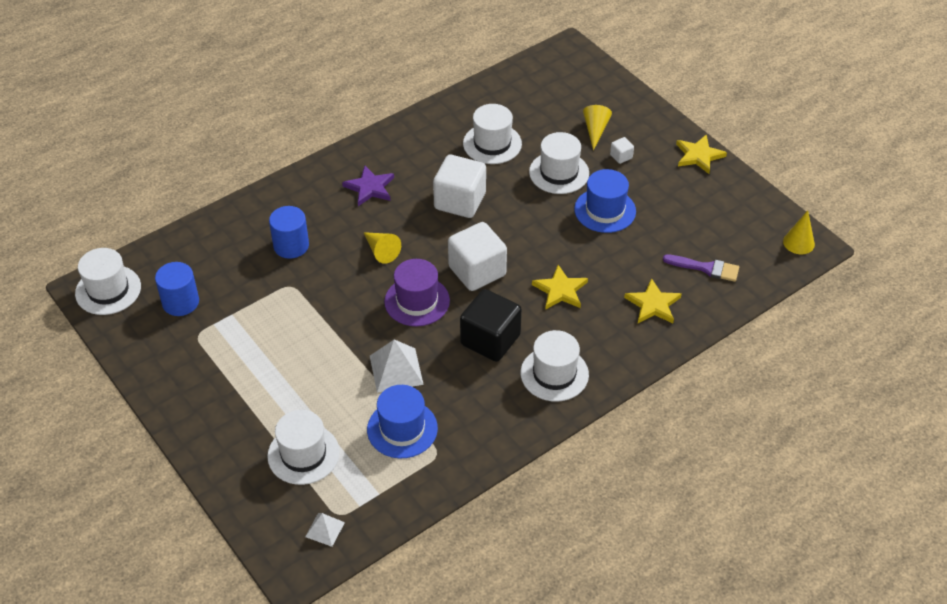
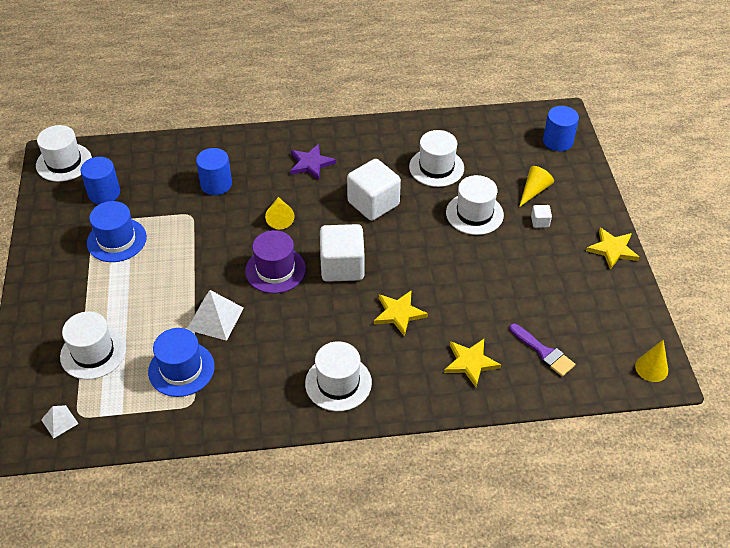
camera: 30 degrees right, 0 degrees up
black cube [460,289,522,362] -> none
blue hat [574,169,636,233] -> blue hat moved to [87,201,147,262]
none -> blue cylinder [543,106,579,151]

